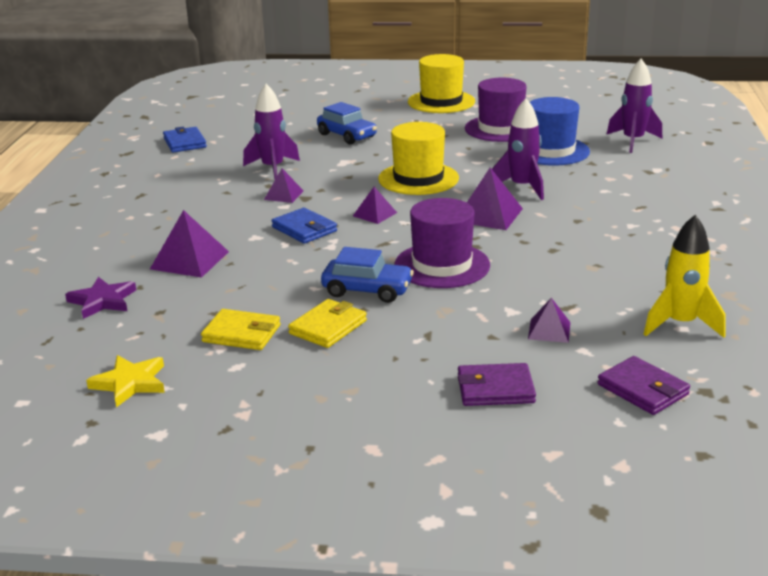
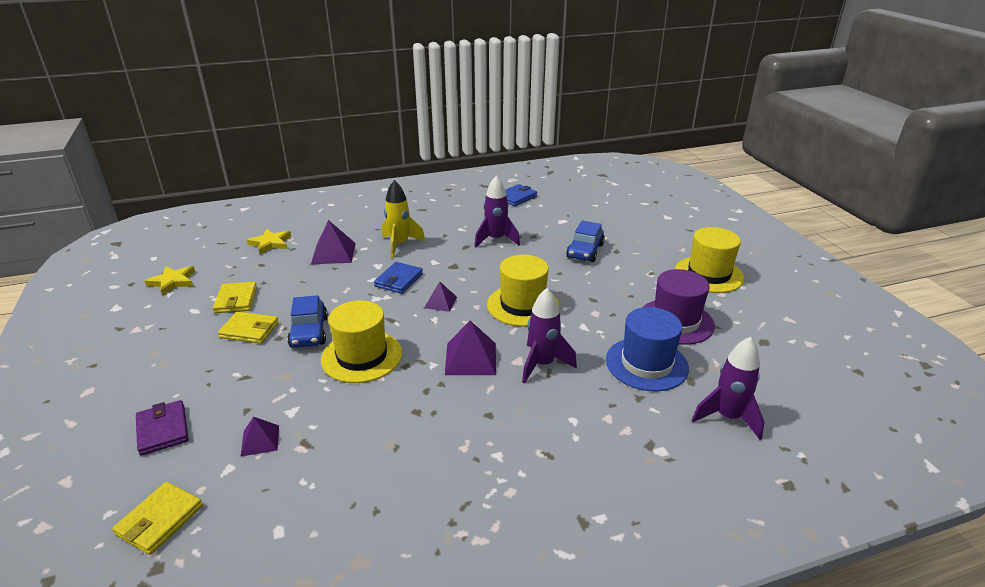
camera: 65 degrees right, 5 degrees up
purple star [65,277,136,319] -> yellow star [247,229,291,254]
purple pyramid [264,169,304,203] -> none
purple hat [394,198,490,288] -> yellow hat [321,300,402,383]
purple wallet [597,356,690,415] -> yellow wallet [112,482,203,555]
yellow rocket [644,215,725,338] -> yellow rocket moved to [382,180,425,258]

